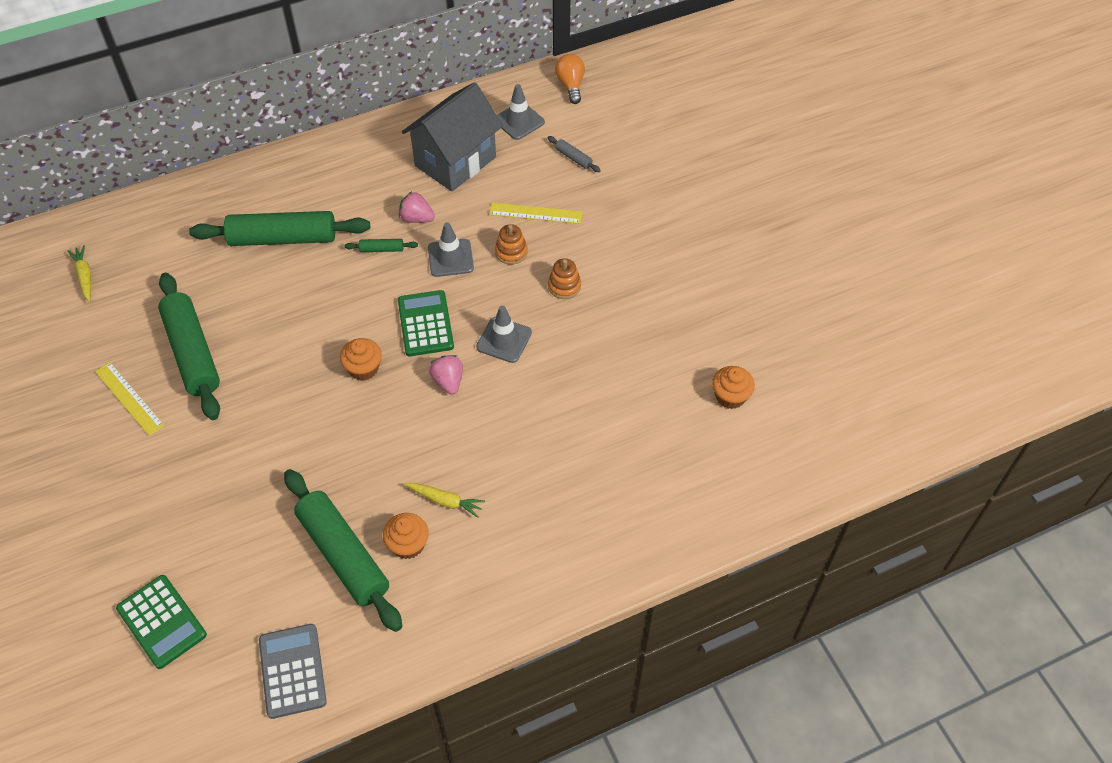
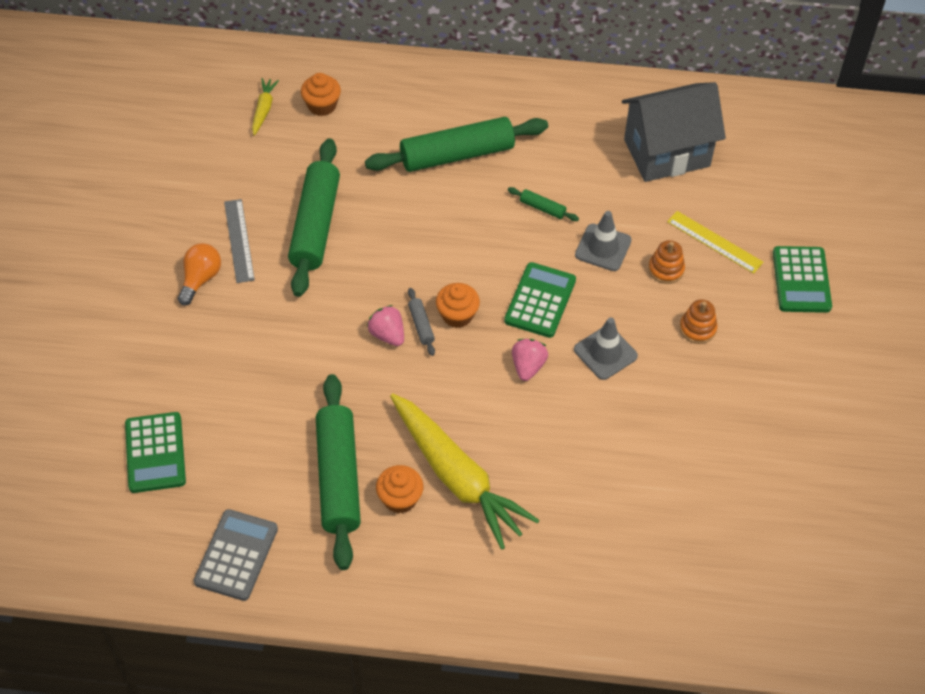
camera: 30 degrees right, 0 degrees up
yellow ruler [95,362,165,436] -> grey ruler [224,199,255,283]
green rolling pin [189,211,370,246] -> green rolling pin turned 45 degrees counterclockwise [365,117,548,172]
pink strawberry [399,192,435,223] -> pink strawberry moved to [367,305,404,346]
yellow carrot [404,483,485,518] -> yellow carrot [390,394,539,550], size x2.32
grey traffic cone [497,84,545,140] -> none
grey rolling pin [548,136,601,172] -> grey rolling pin moved to [408,288,435,356]
orange light bulb [555,54,585,104] -> orange light bulb moved to [178,243,221,306]
orange cupcake [712,366,755,409] -> orange cupcake moved to [301,73,341,116]
none -> green calculator [773,246,832,313]

